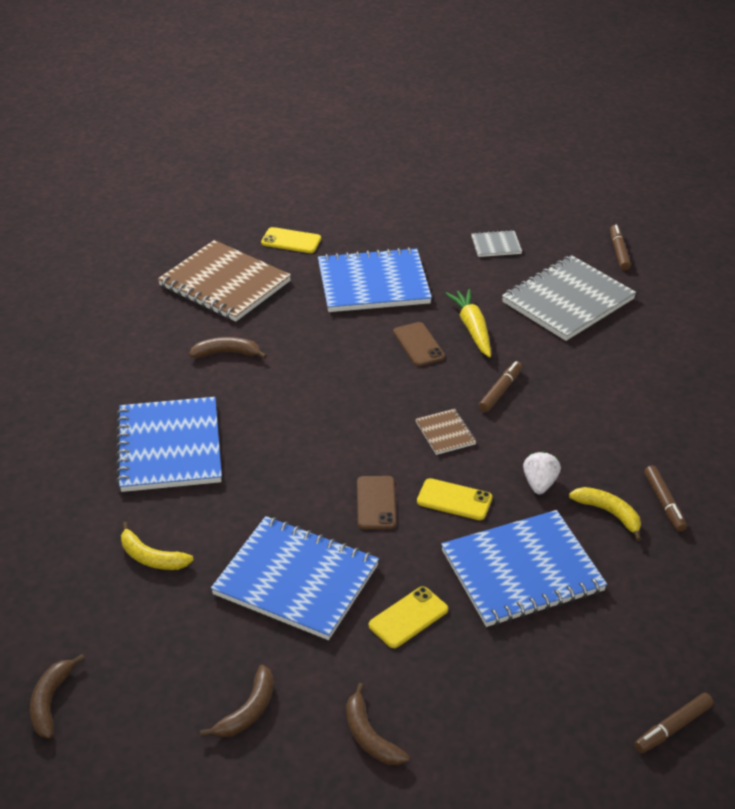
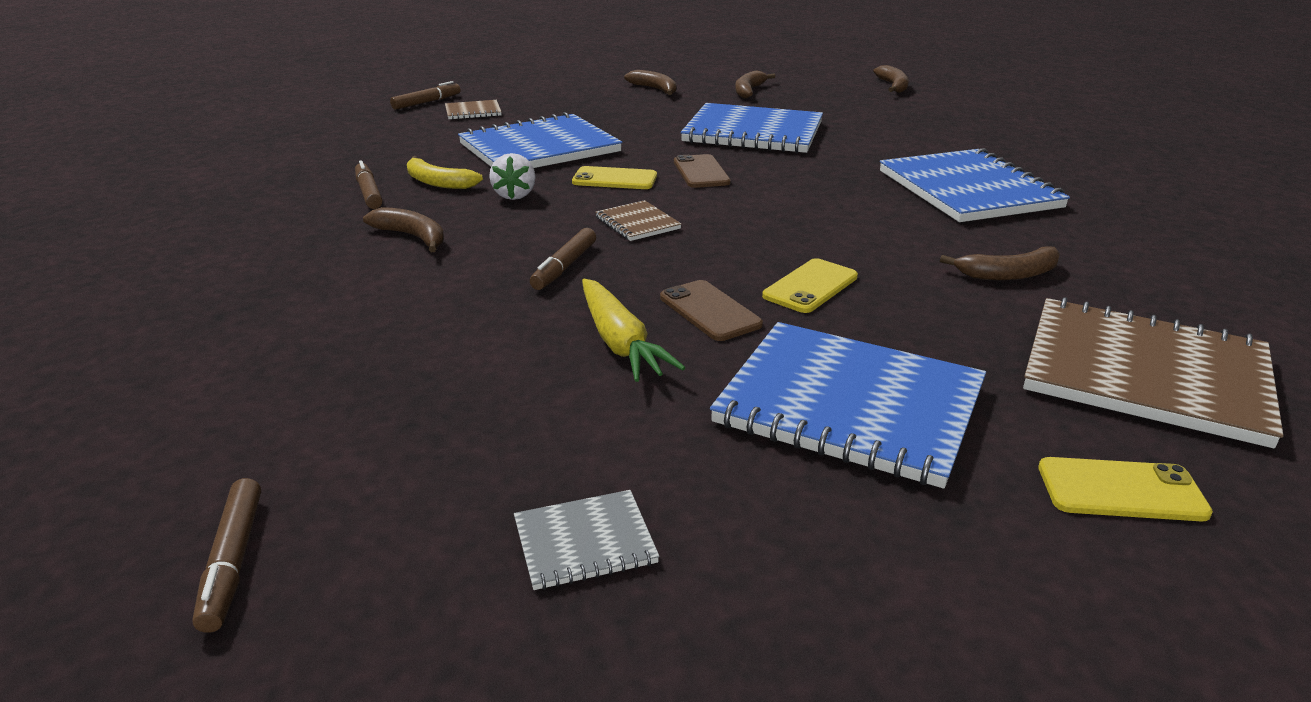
camera: 170 degrees right, 10 degrees down
yellow banana [121,522,194,570] -> none
blue notebook [318,247,432,312] -> blue notebook turned 45 degrees clockwise [710,322,986,488]
yellow phone [369,586,448,648] -> yellow phone moved to [762,258,858,313]
grey notebook [502,255,636,341] -> none
none -> brown banana [363,207,444,252]
none -> brown notebook [445,100,502,120]

